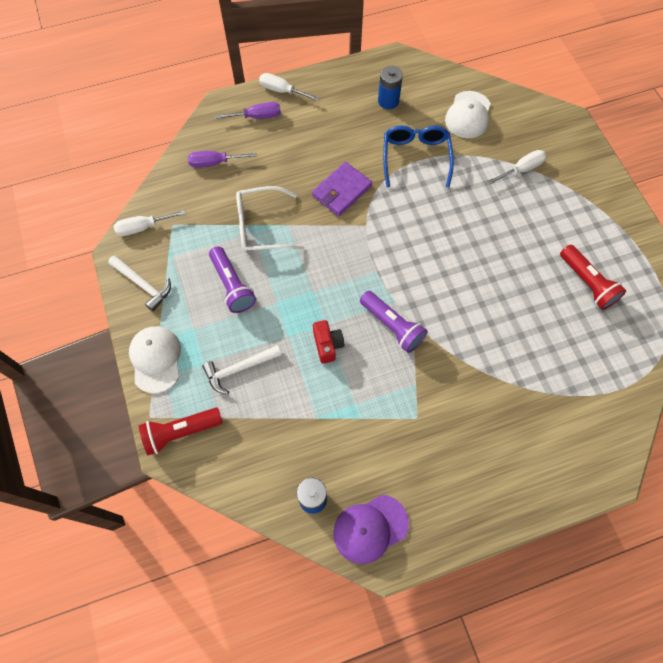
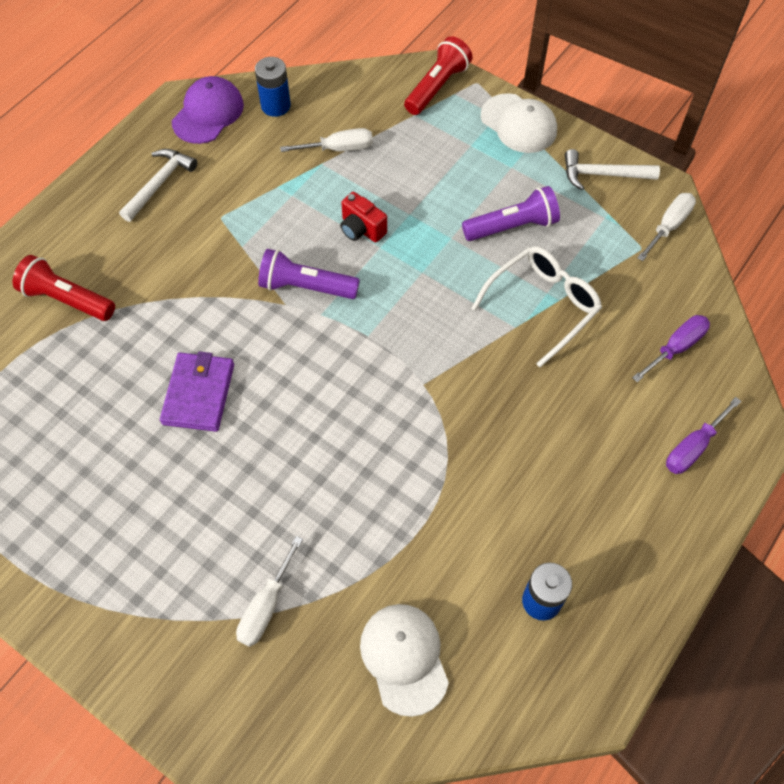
camera: 145 degrees right, 5 degrees down
white hammer [202,345,281,394] -> white hammer moved to [119,149,197,222]
purple flashlight [209,246,256,313] -> purple flashlight turned 135 degrees clockwise [462,186,560,241]
white screwdriver [259,73,319,101] -> white screwdriver moved to [280,128,373,152]
purple wallet [312,162,372,216] -> purple wallet moved to [160,351,234,432]
blue glasses [383,125,454,188] -> none
red flashlight [560,245,626,310] -> red flashlight moved to [13,255,115,321]

